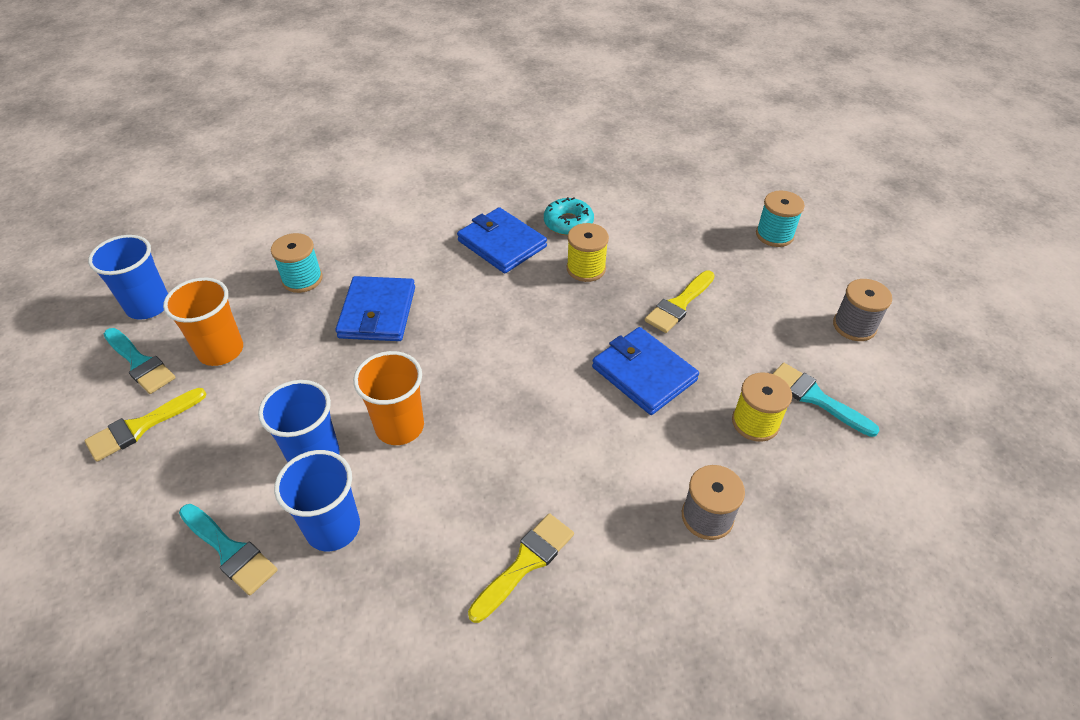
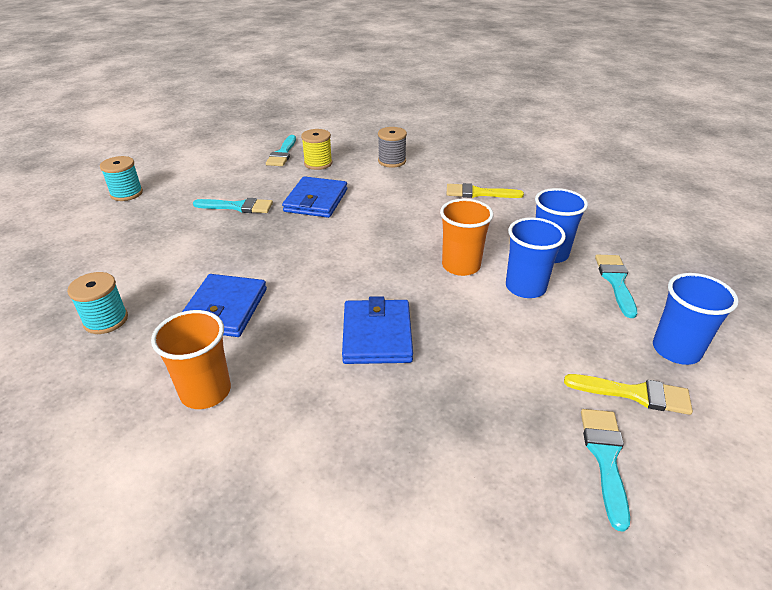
camera: 125 degrees left, 10 degrees down
blue cup [88,235,168,320] -> blue cup moved to [653,273,739,365]
orange cup [163,278,243,366] -> orange cup moved to [151,310,231,409]
turquoise spool [271,233,322,293] -> turquoise spool moved to [67,272,128,334]
blue wallet [335,276,415,341] -> blue wallet turned 60 degrees counterclockwise [342,296,413,364]
turquoise donut [544,197,594,236] -> none
yellow spool [567,223,609,282] -> none
yellow brush [645,270,715,333] -> turquoise brush [193,198,273,213]
grey spool [833,279,892,341] -> none

